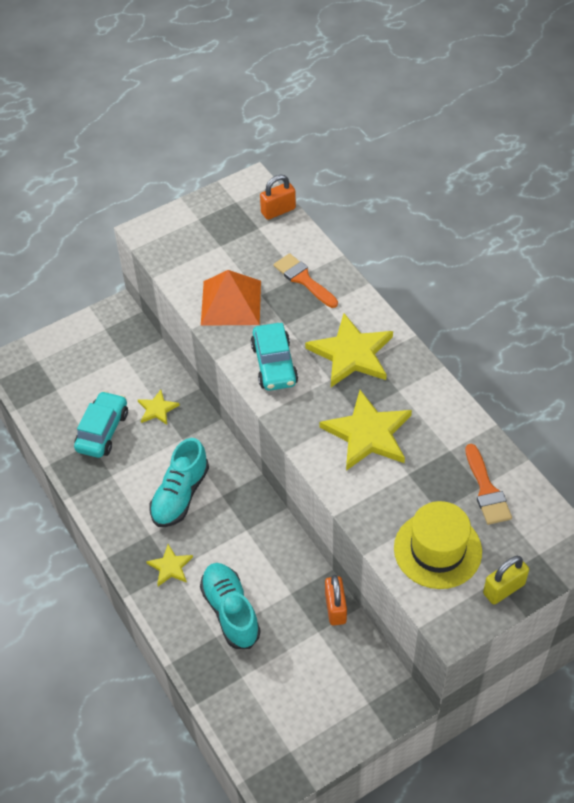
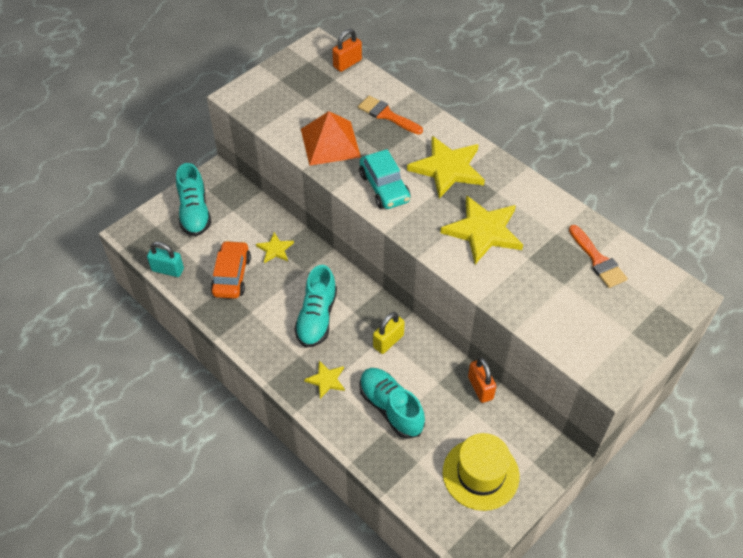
camera: 15 degrees left, 0 degrees up
turquoise car [74,391,128,458] -> orange car [210,240,251,299]
yellow hat [394,501,482,589] -> yellow hat moved to [443,433,520,511]
yellow padlock [483,556,529,605] -> yellow padlock moved to [373,312,405,354]
none -> turquoise padlock [147,242,184,277]
none -> turquoise shoe [176,163,211,236]

